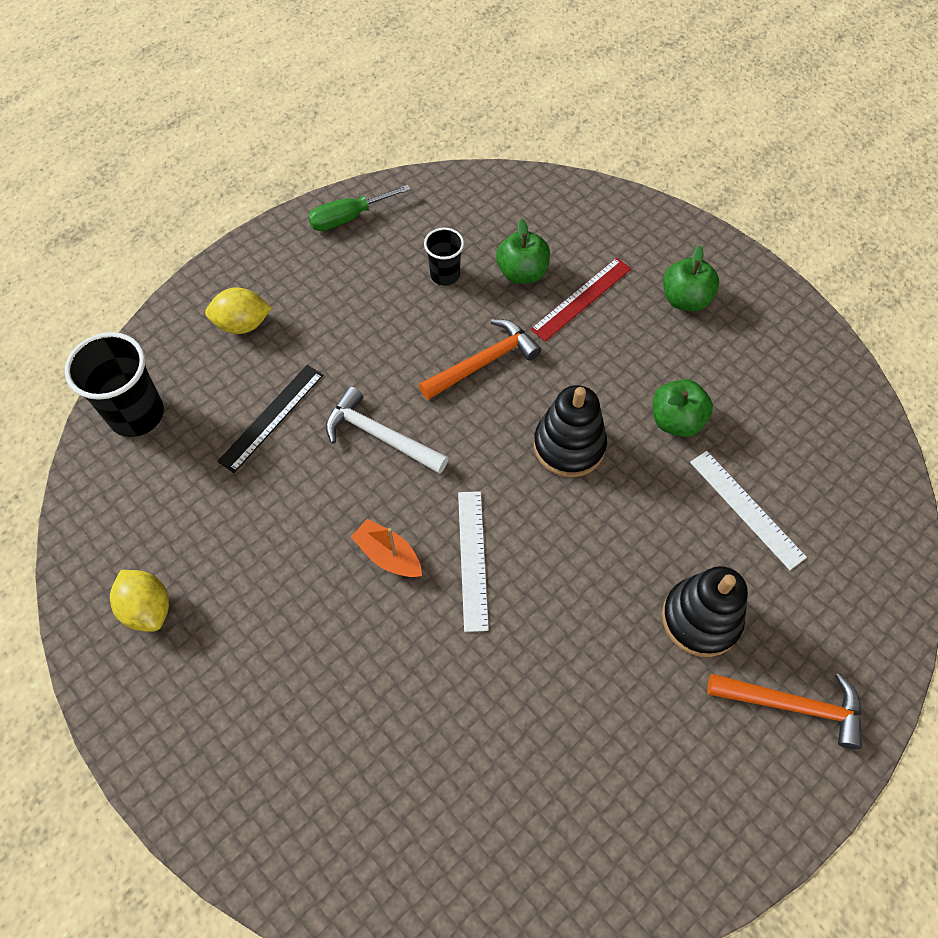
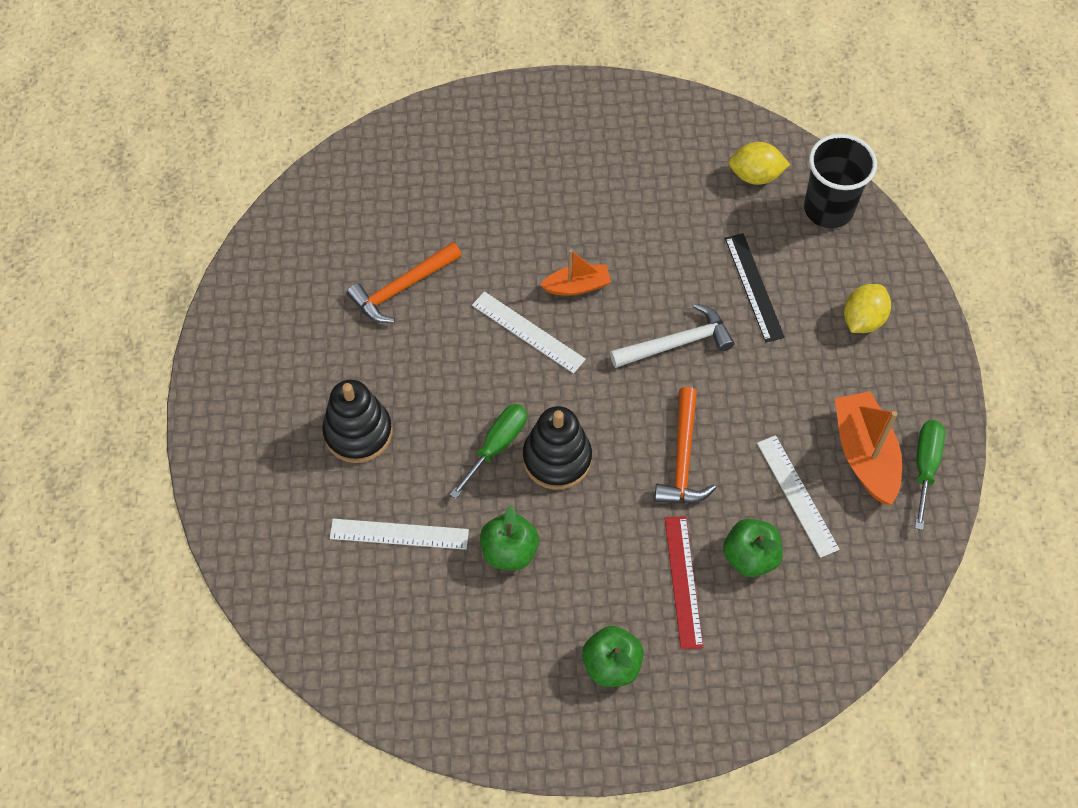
camera: 130 degrees right, 0 degrees up
yellow lemon [110,570,169,632] -> yellow lemon moved to [729,142,790,185]
black cup [424,228,464,286] -> white ruler [757,435,840,558]
orange hammer [707,673,862,749] -> orange hammer moved to [347,242,462,323]
none -> green screwdriver [450,404,527,499]
none -> orange boat [835,391,902,505]

